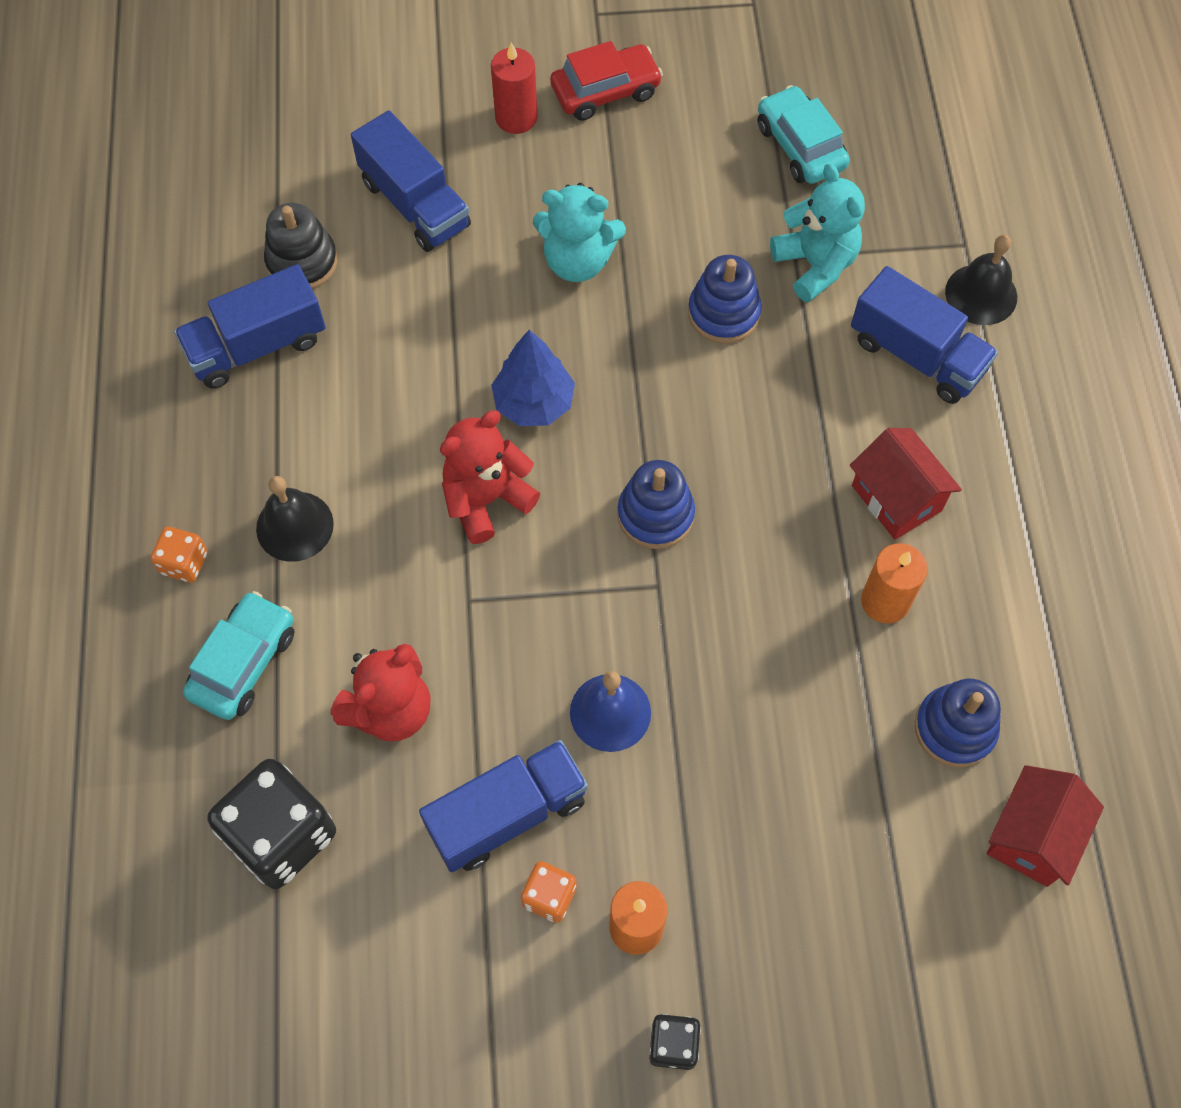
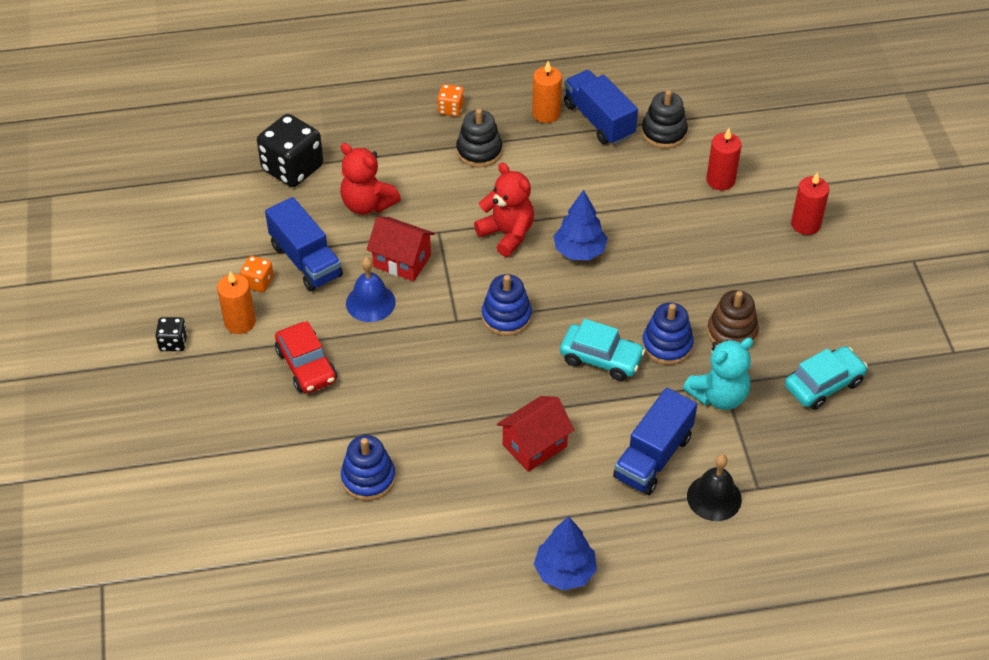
camera: 85 degrees right, 15 degrees down
turquoise car [183,591,294,720] -> turquoise car moved to [560,319,645,381]
black bell [256,476,334,562] -> black stacking toy [456,109,502,167]
blue truck [351,110,471,252] -> red candle [706,128,742,190]
turquoise teddy bear [533,183,626,282] -> none
red car [550,41,663,121] -> red car moved to [275,321,337,393]
orange candle [861,543,928,624] -> orange candle moved to [532,61,562,123]
red house [987,765,1104,887] -> red house moved to [367,217,435,281]
none -> blue tree [534,516,597,590]
none -> brown stacking toy [707,290,759,344]

